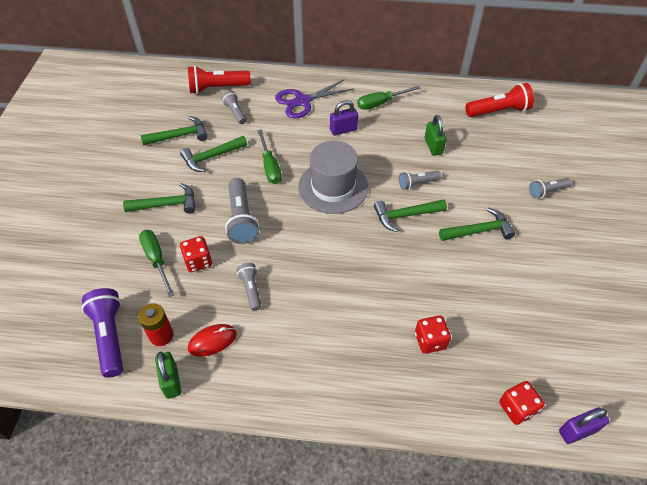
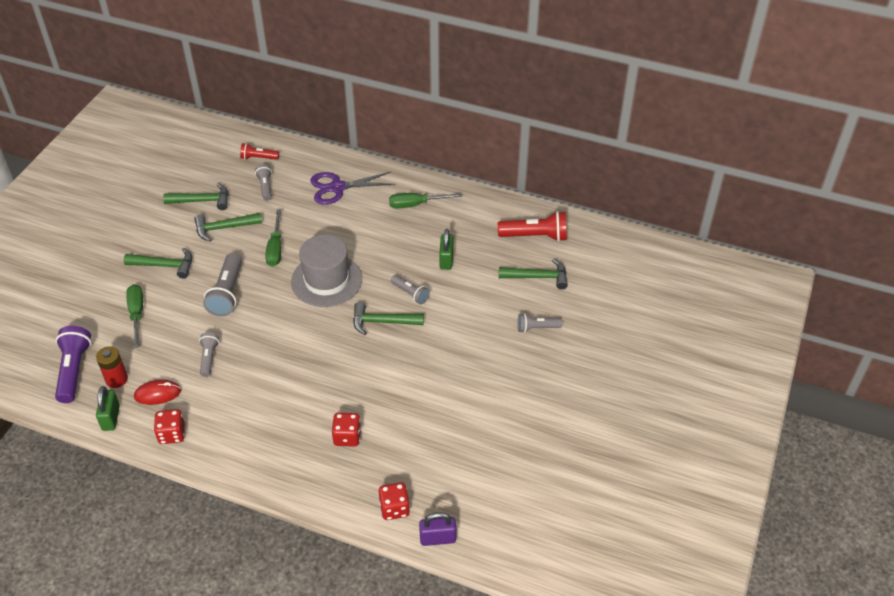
camera: 15 degrees right, 5 degrees down
red dice [180,236,212,272] -> red dice moved to [154,409,185,444]
red flashlight [188,66,251,94] -> red flashlight [240,143,279,160], size x0.59
purple padlock [330,100,358,136] -> none
grey flashlight [399,171,441,190] -> grey flashlight turned 135 degrees counterclockwise [391,275,430,304]
green hammer [439,208,515,241] -> green hammer moved to [499,258,568,289]

